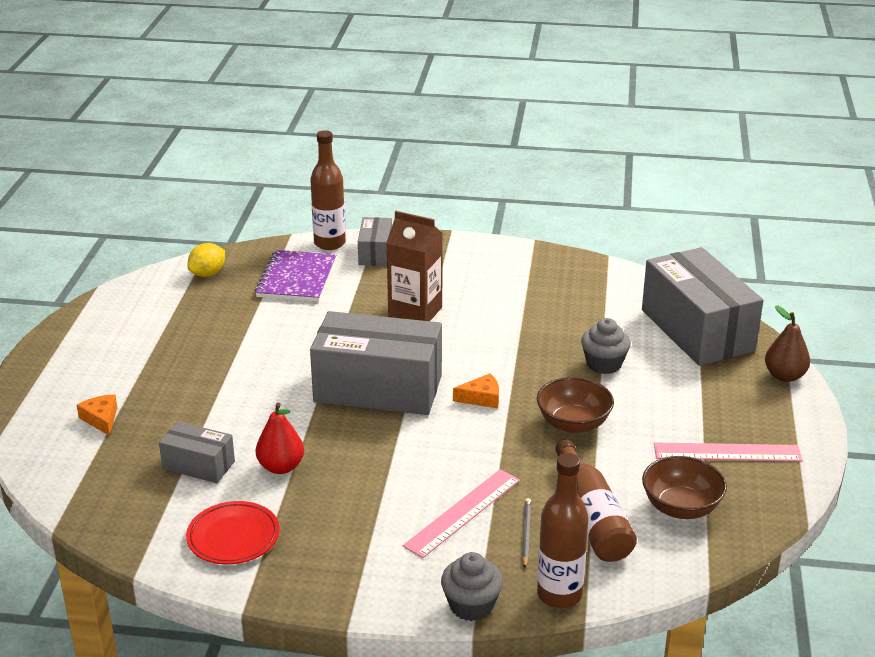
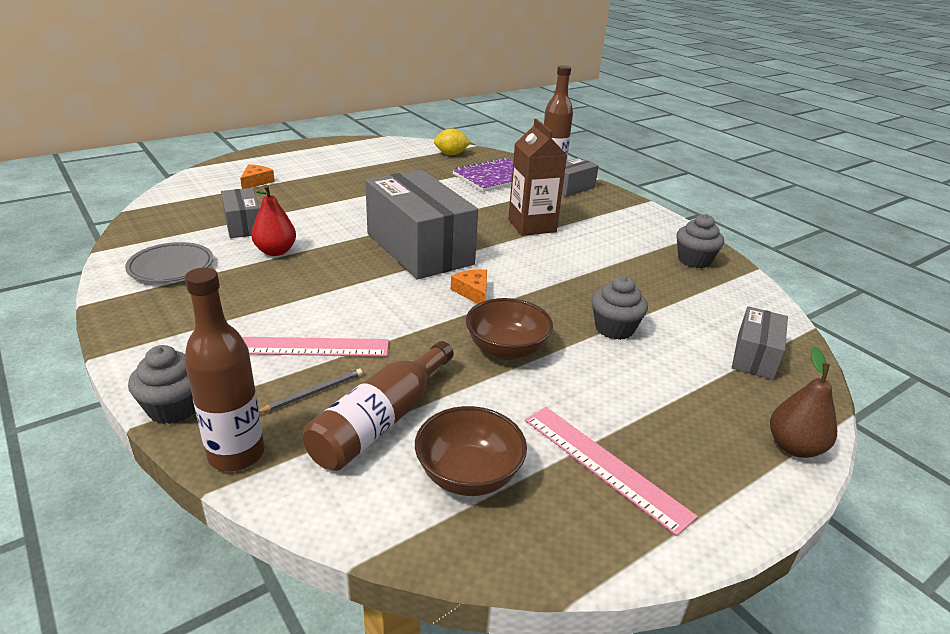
camera: 45 degrees right, 0 degrees up
red plate [186,501,280,565] -> grey plate [125,242,213,283]
orange cheese [453,373,499,408] -> orange cheese turned 150 degrees counterclockwise [451,269,487,304]
grey box [642,247,763,366] -> grey box [732,306,788,380], size x0.49
none -> grey cupcake [677,214,724,268]

